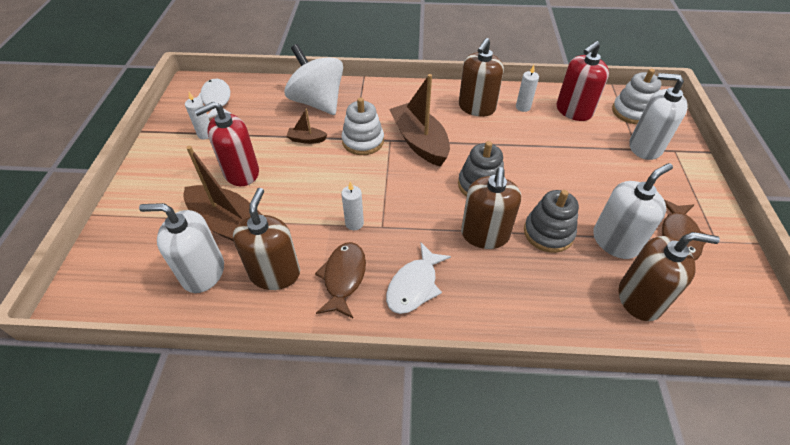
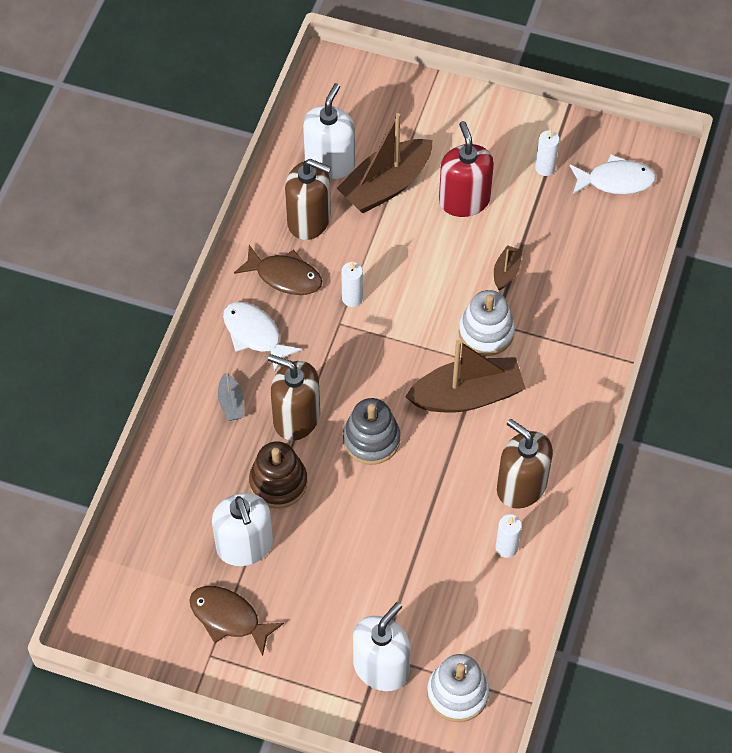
camera: 105 degrees right, 10 degrees up
white spinning top [284,44,343,115] -> none
grey stacking toy [524,190,579,253] -> brown stacking toy [249,441,308,508]
red soap dispenser [557,41,609,121] -> none
brown soap dispenser [619,232,720,321] -> none
none -> grey boat [218,372,244,421]

